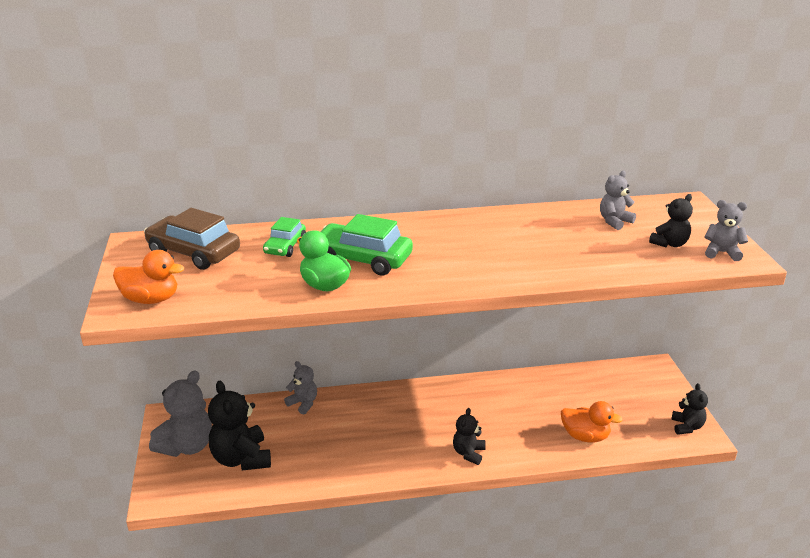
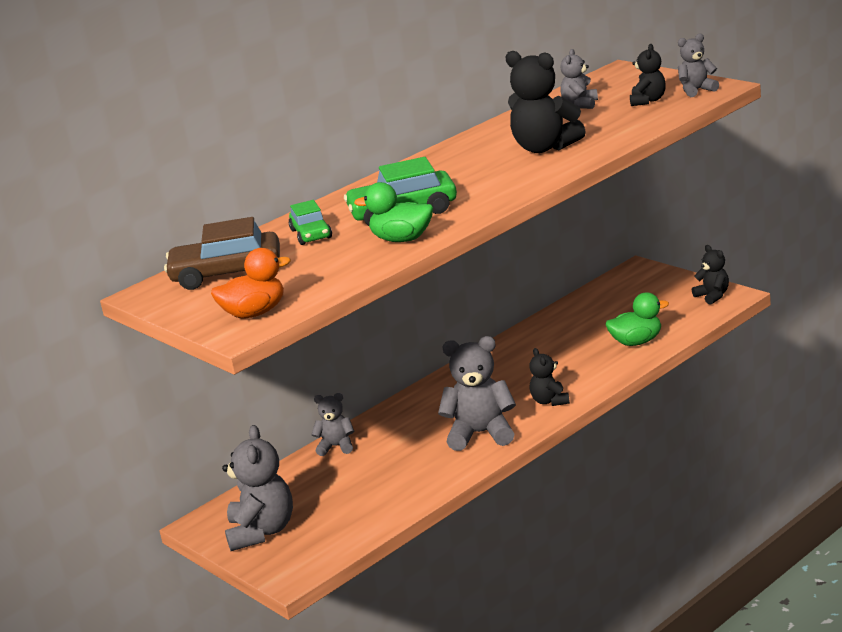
camera: 30 degrees left, 5 degrees down
black teddy bear [208,381,271,470] -> black teddy bear moved to [505,51,586,153]
orange duck [561,401,623,442] -> green duck [605,292,669,346]
none -> grey teddy bear [438,336,516,451]

